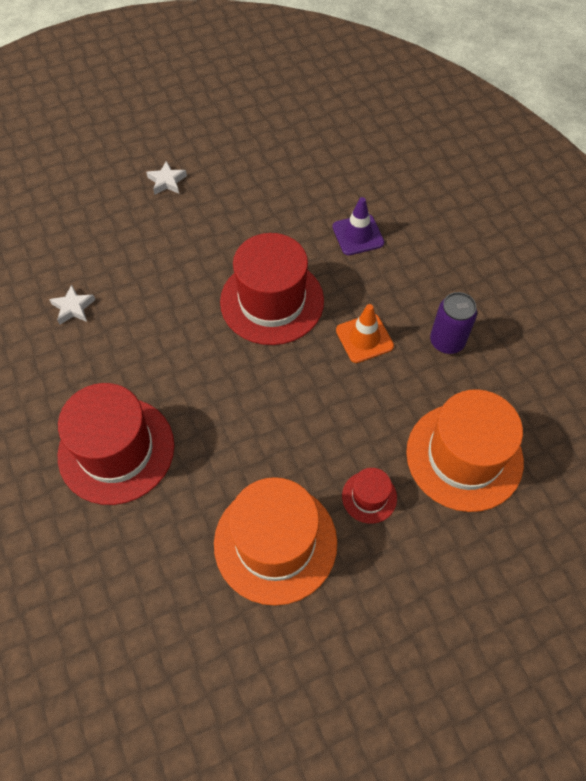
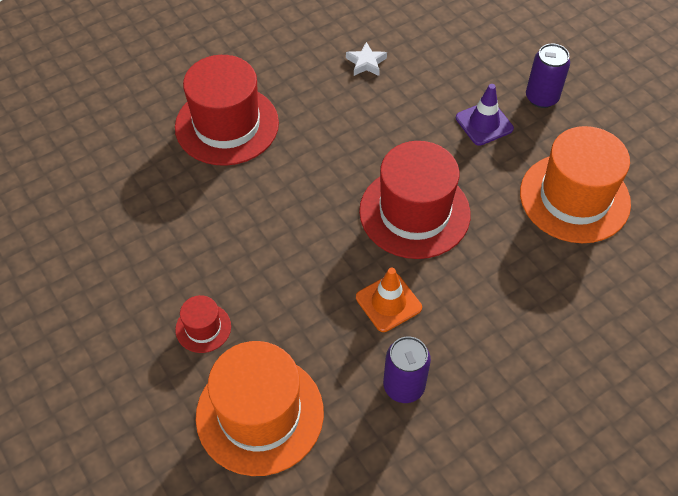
camera: 80 degrees right, 5 degrees down
white star [146,161,187,195] -> purple can [526,44,570,108]
orange hat [214,477,337,606] -> orange hat moved to [520,126,631,243]
purple traffic cone [332,197,384,255] -> purple traffic cone moved to [456,84,514,146]

